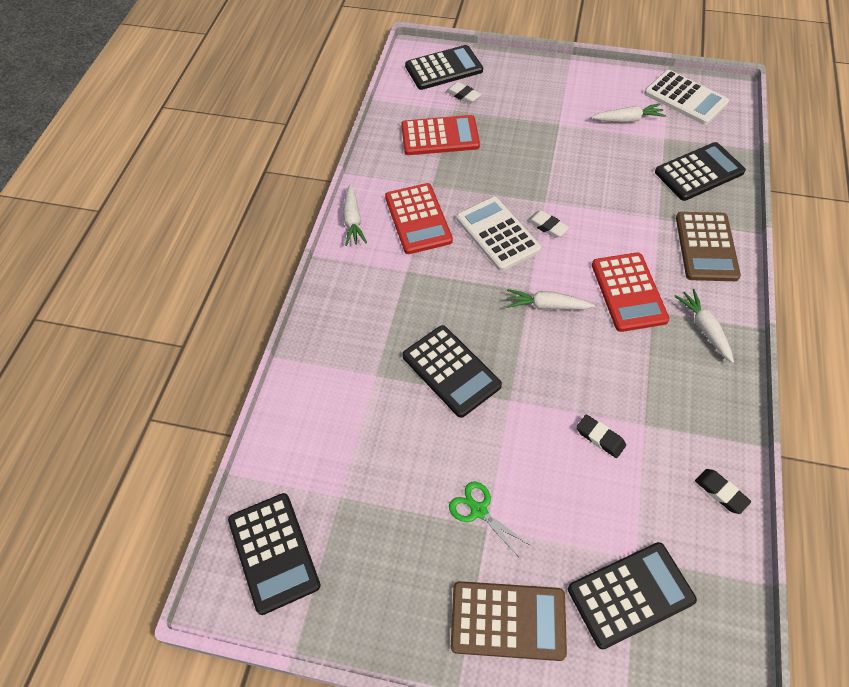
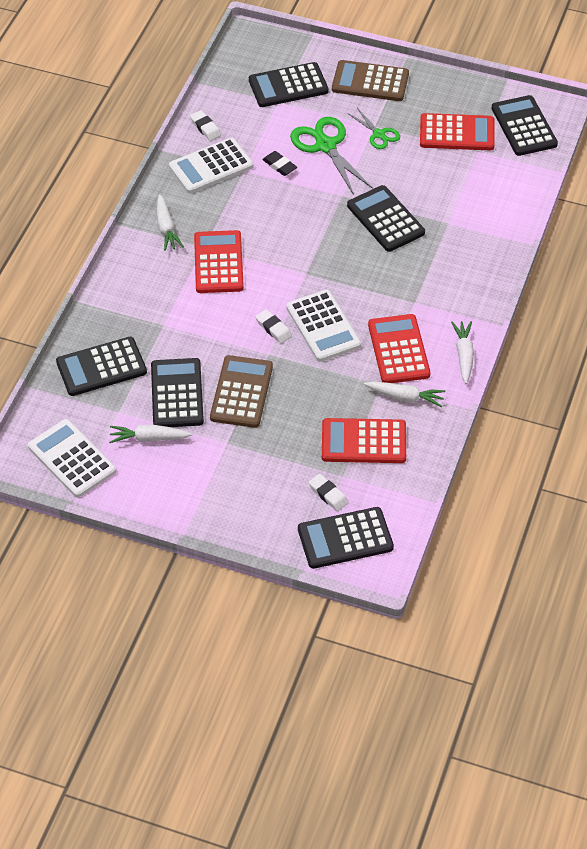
camera: 175 degrees left, 5 degrees down
white carrot [506,289,595,309] -> white carrot moved to [364,381,446,407]
brown calculator [676,212,741,281] -> brown calculator moved to [210,355,273,428]
black eraser [695,469,751,514] -> white eraser [190,110,221,141]
none -> black calculator [151,358,204,427]
none -> white calculator [169,138,254,193]
none -> green scissors [290,117,373,195]
none -> red calculator [420,113,495,150]

